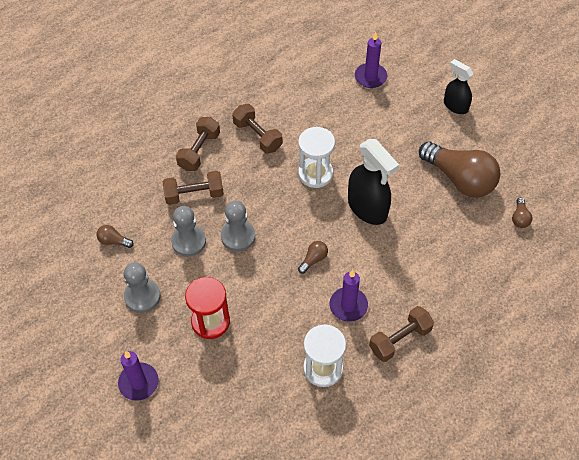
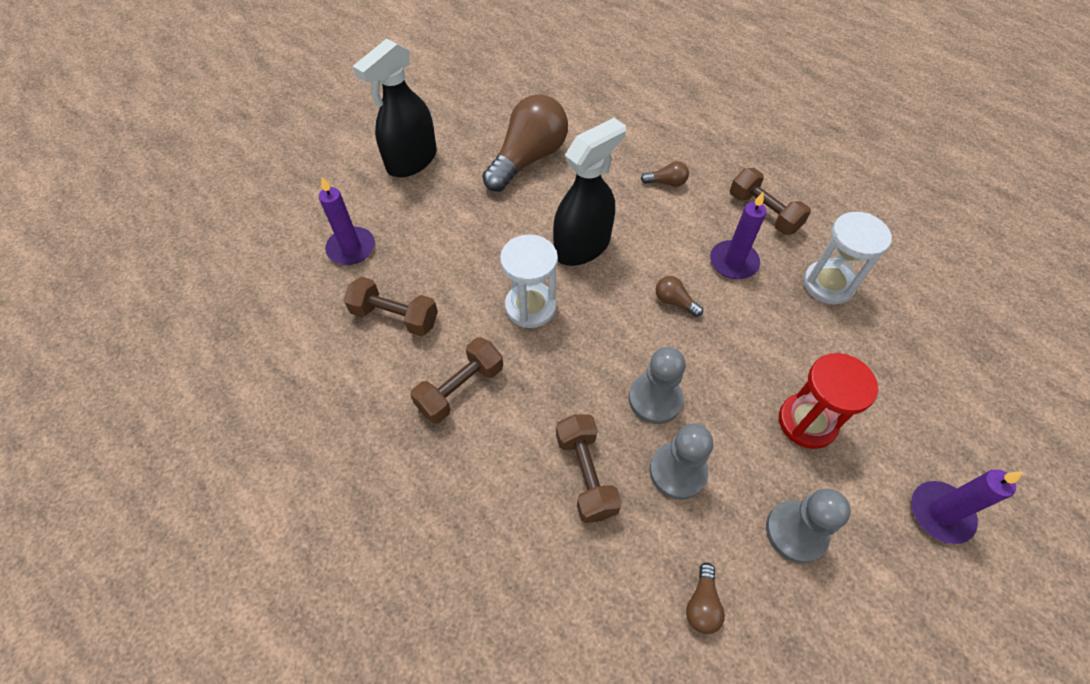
camera: 95 degrees left, 0 degrees up
brown dumbbell [176,117,220,171] -> brown dumbbell moved to [344,277,438,336]
black spray bottle [444,59,473,114] -> black spray bottle [353,38,437,177], size x1.63
brown light bulb [512,198,532,228] -> brown light bulb moved to [641,161,689,187]

